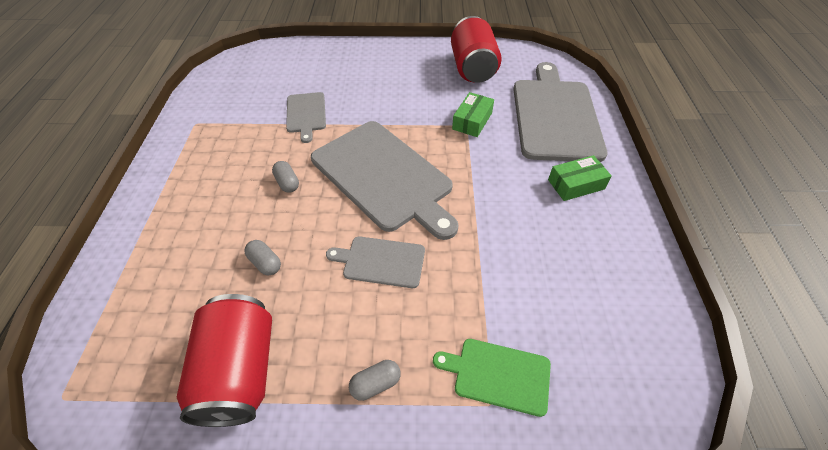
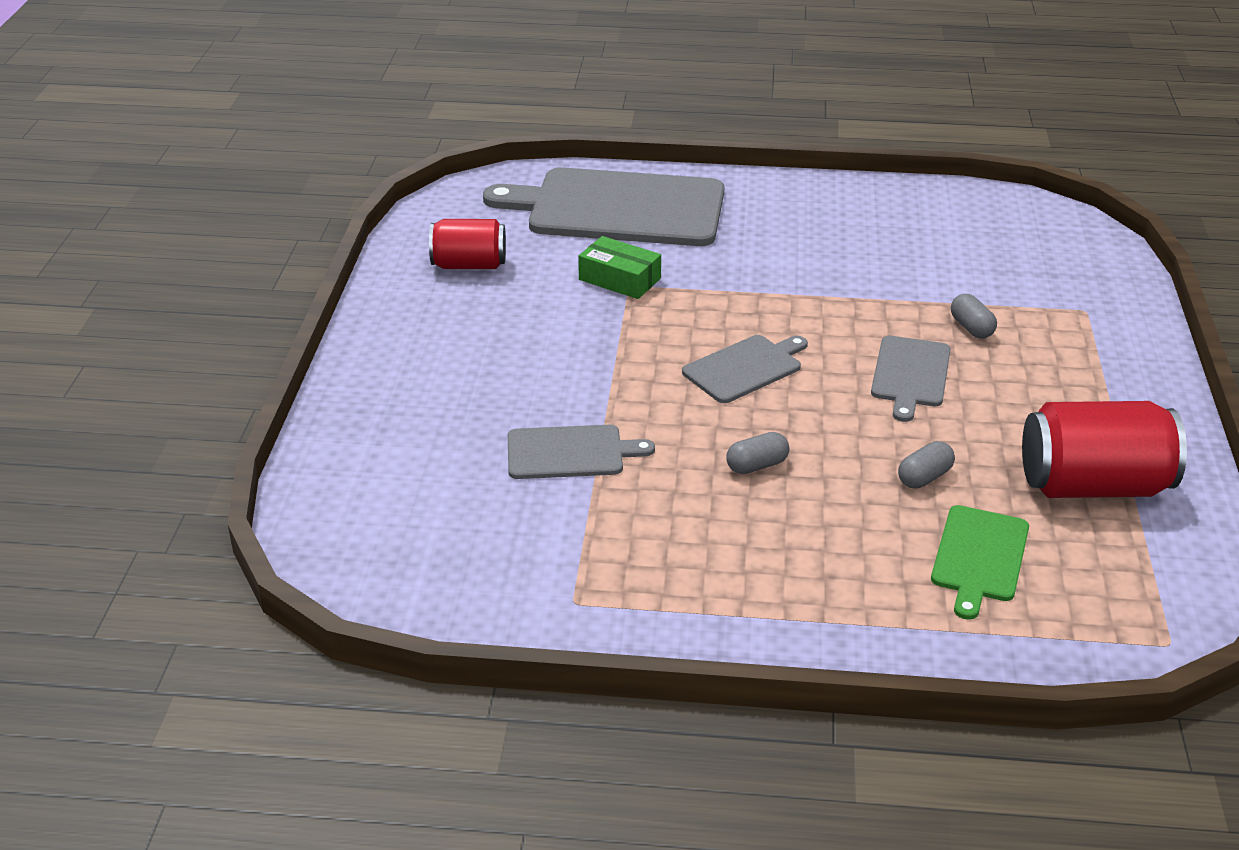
camera: 85 degrees left, 15 degrees down
grey cutting board [311,121,459,240] -> grey cutting board [682,335,808,403], size x0.49
grey capsule [349,360,401,401] -> grey capsule moved to [951,294,997,339]
green cutting board [433,339,551,417] -> green cutting board moved to [931,505,1029,620]
red can [451,16,502,83] -> red can [429,219,506,269], size x0.64
green box [548,155,612,201] -> none

